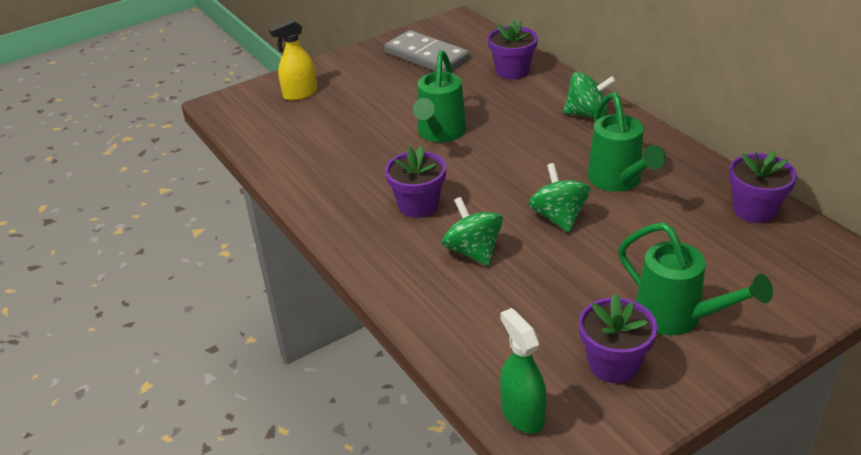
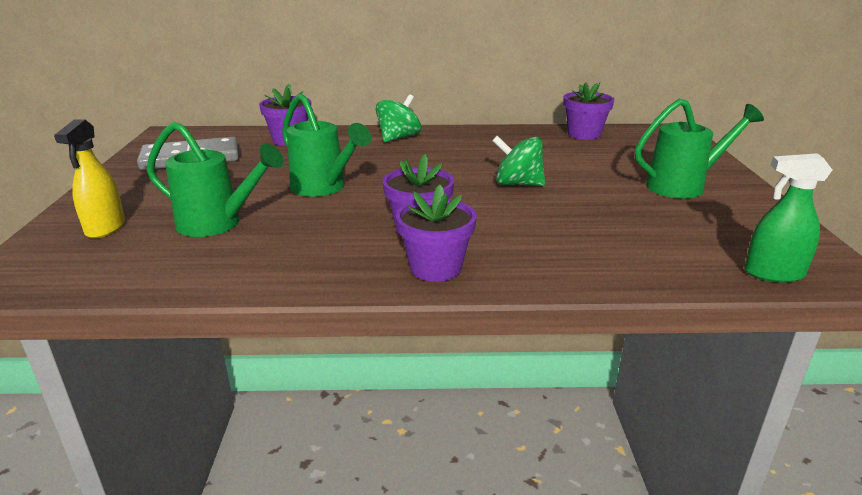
camera: 60 degrees left, 10 degrees down
green spinning top [442,197,503,266] -> none
purple flower pot [579,293,658,383] -> purple flower pot moved to [396,185,477,282]
green watering can [587,92,666,192] -> green watering can moved to [147,122,284,237]

